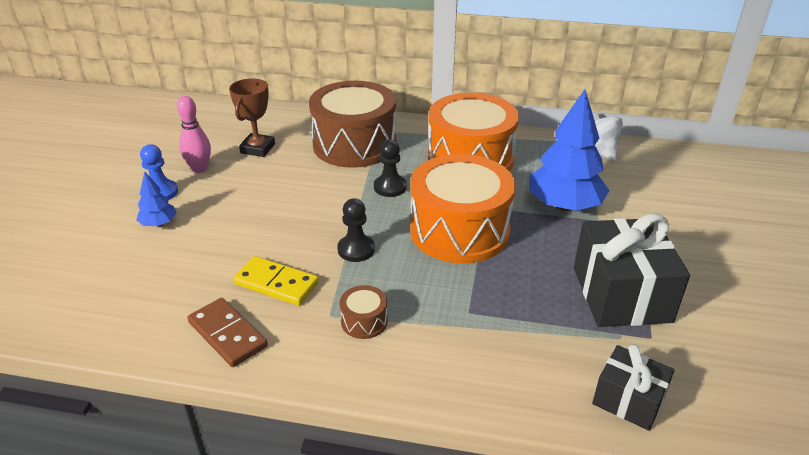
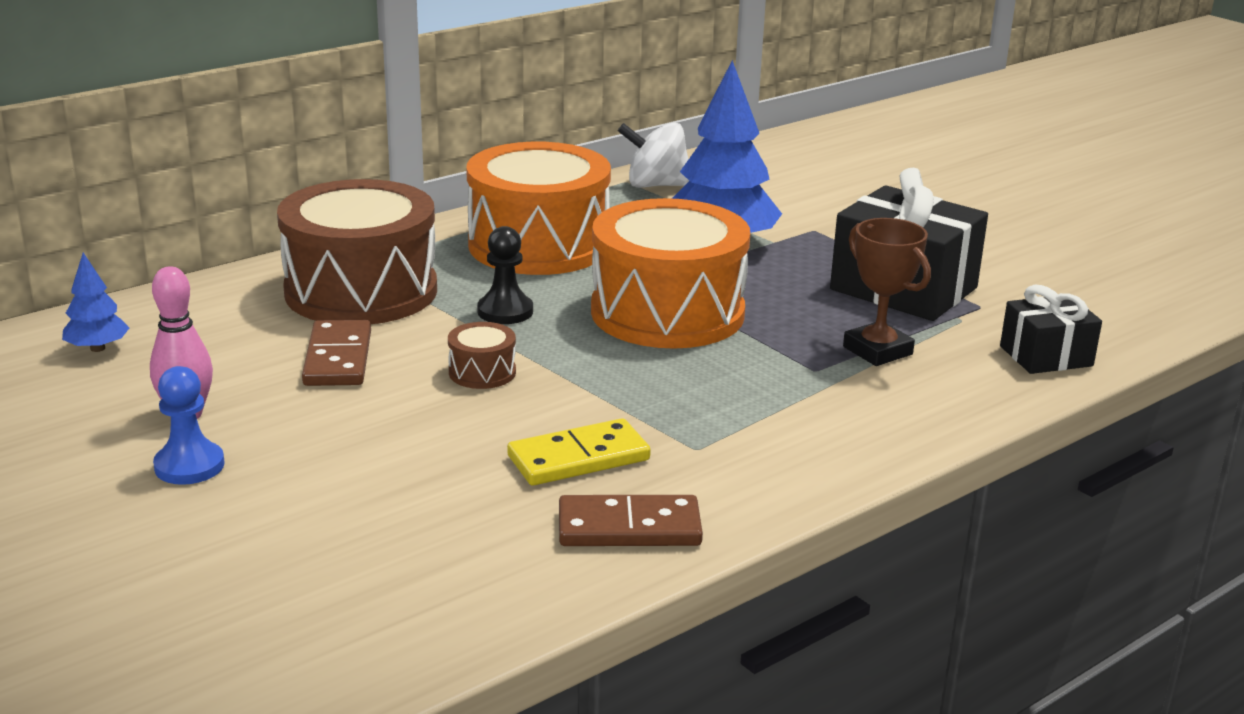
camera: 50 degrees left, 10 degrees down
blue tree [136,171,177,227] -> blue tree moved to [62,253,129,352]
brown trophy [229,78,275,157] -> brown trophy moved to [843,218,931,366]
black pawn [337,198,375,262] -> none
brown drum [339,285,388,339] -> brown drum moved to [448,322,516,389]
none -> brown domino [302,320,371,386]

